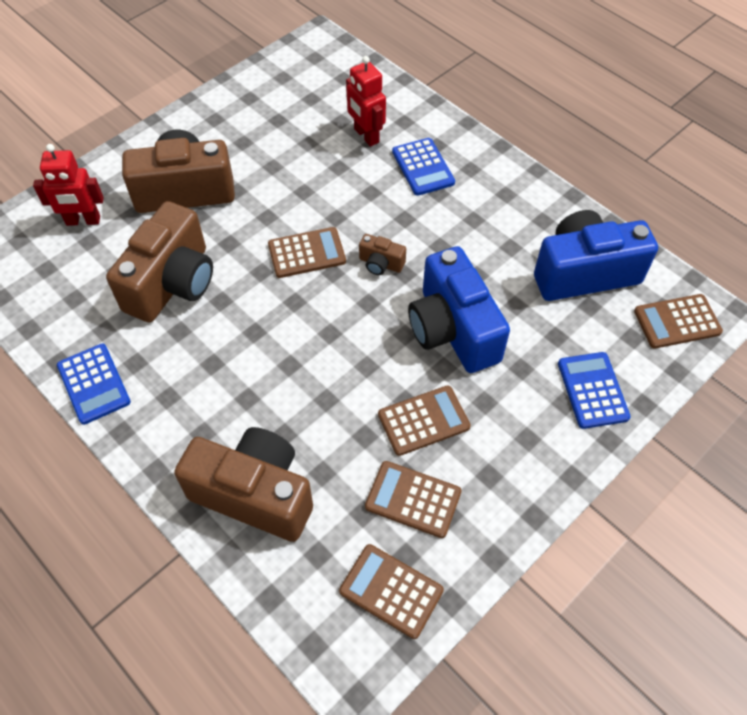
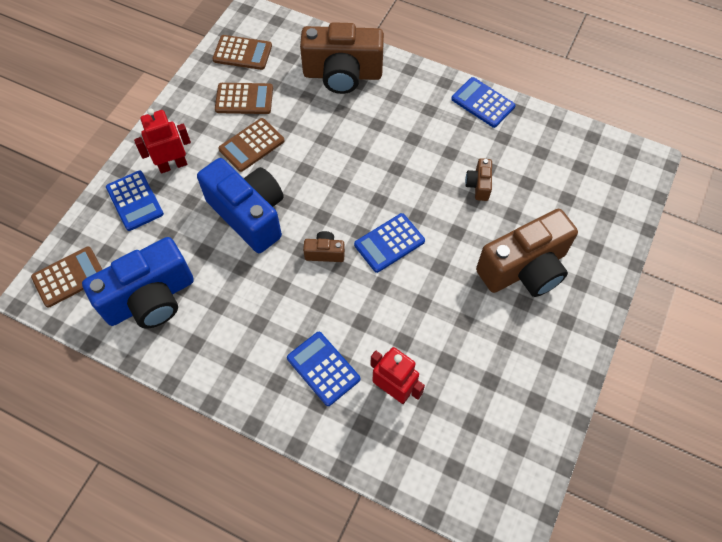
camera: 160 degrees right, 5 degrees up
red robot [33,144,104,226] -> red robot moved to [134,108,191,173]
brown camera [106,201,213,322] -> brown camera [465,158,492,201], size x0.43
brown calculator [268,227,346,278] -> blue calculator [354,213,425,273]

